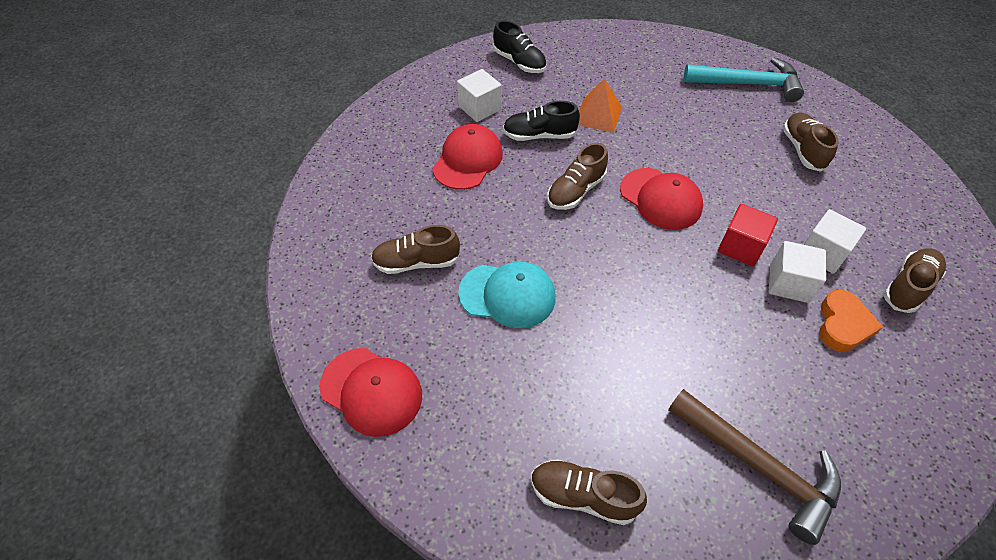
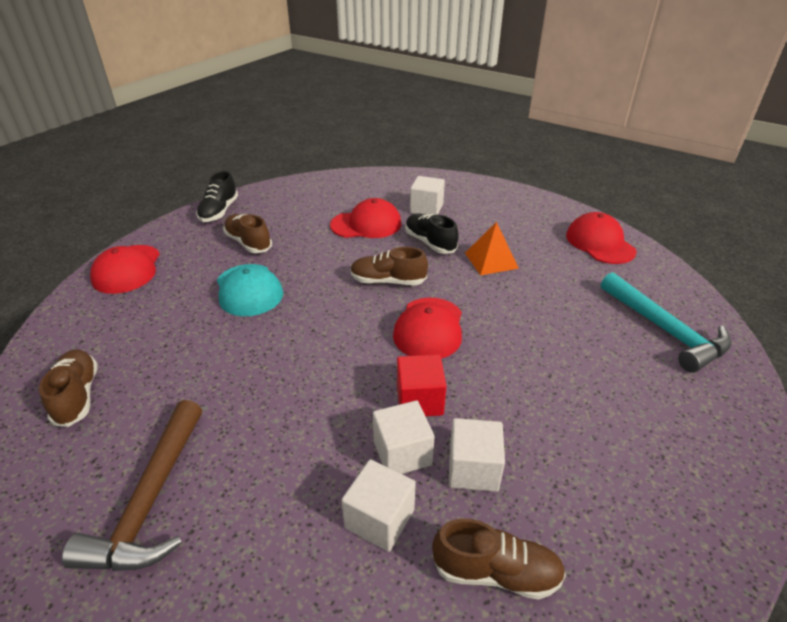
camera: 55 degrees right, 15 degrees down
black shoe [493,20,547,73] -> black shoe moved to [196,171,238,222]
brown shoe [783,112,839,172] -> none
orange heart [819,290,883,352] -> white cube [342,459,416,552]
none -> red cap [566,212,637,264]

